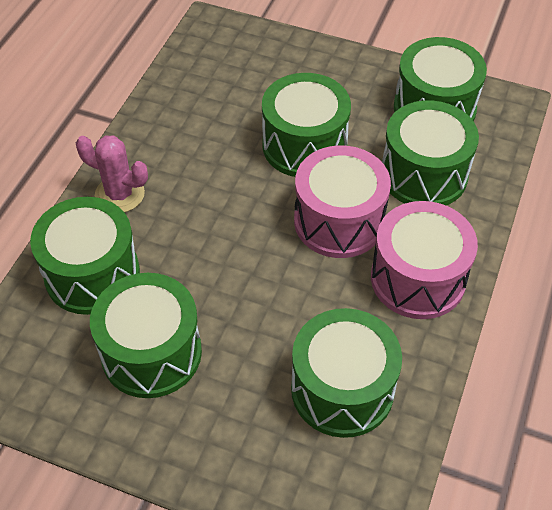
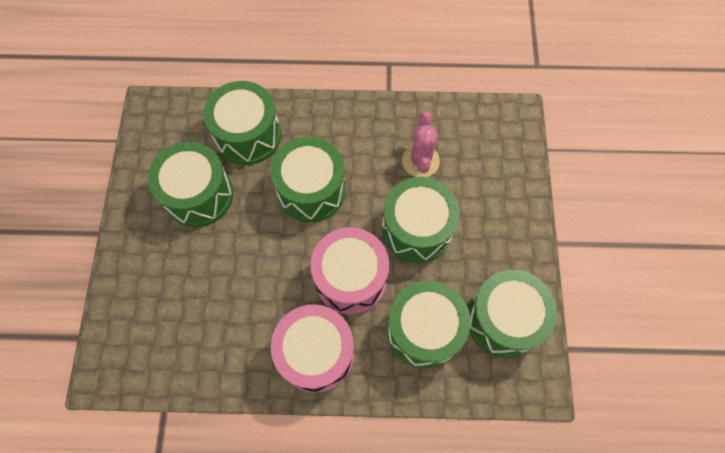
camera: 70 degrees right, 15 degrees up
pink cactus [76,135,148,212] -> pink cactus moved to [402,111,440,177]
green drum [291,308,402,438] -> green drum moved to [270,137,346,222]

